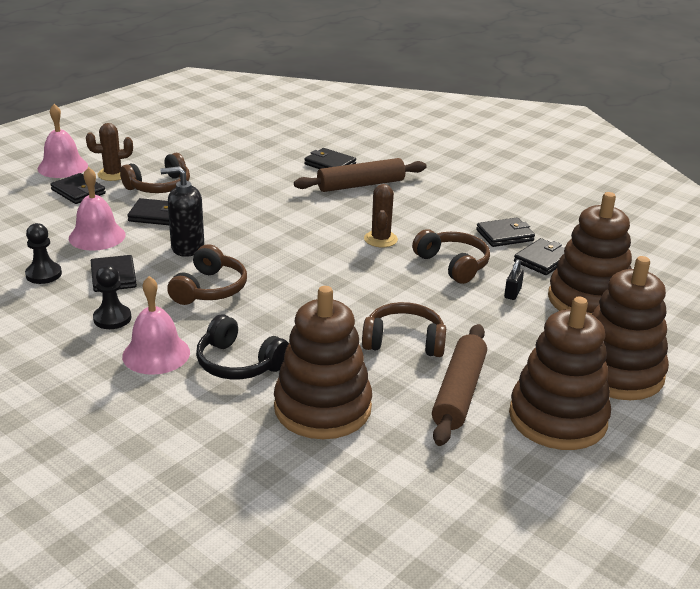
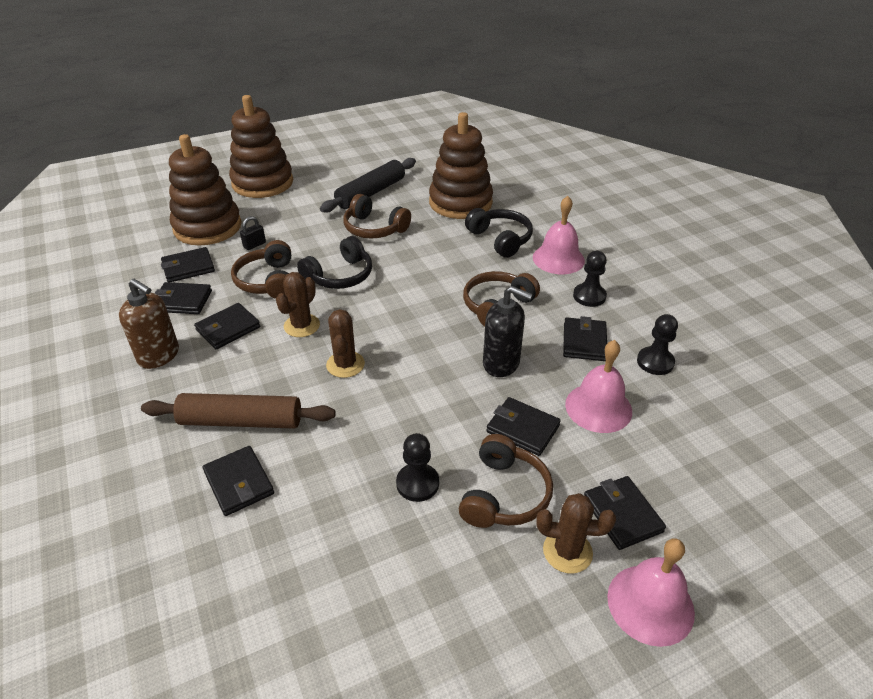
camera: 155 degrees left, 10 degrees up
brown headphones [120,153,190,193] -> brown headphones turned 120 degrees clockwise [459,434,553,528]
brown rolling pin [432,324,487,446] -> black rolling pin [320,158,416,213]
brown stacking toy [509,297,611,450] -> none
none -> brown soap dispenser [119,279,179,369]
none -> black wallet [194,303,260,349]
none -> black headphones [297,236,372,289]
none -> brown cactus [326,309,365,378]
none -> black pawn [396,433,439,502]

